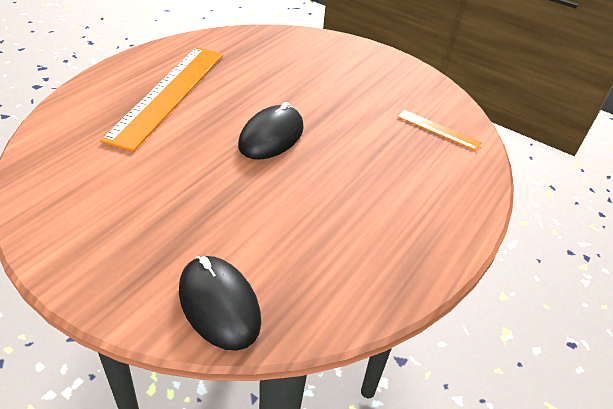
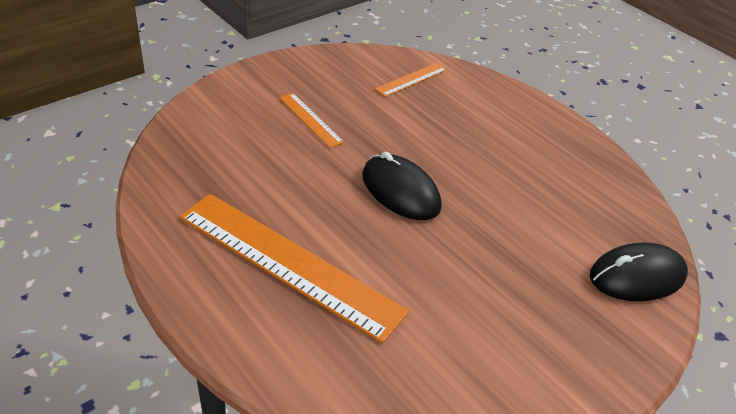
camera: 75 degrees left, 0 degrees up
none -> orange ruler [279,93,344,148]

